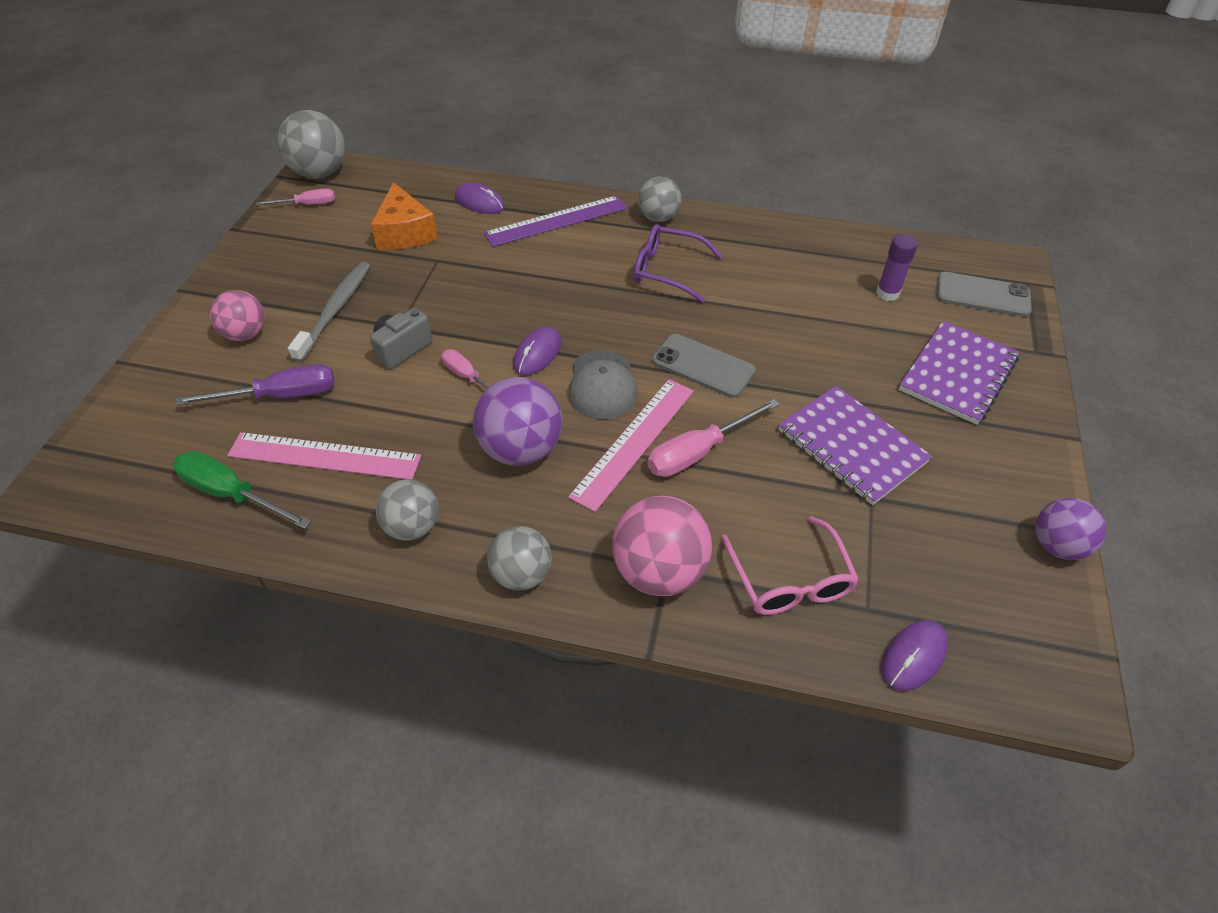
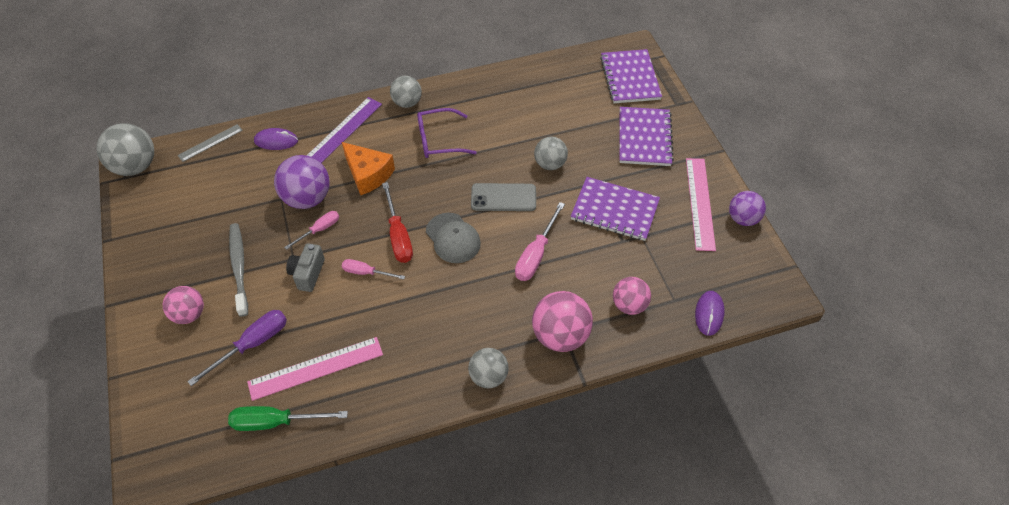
camera: 30 degrees left, 5 degrees up
pink screwdriver [256,188,335,205] -> pink screwdriver moved to [284,211,339,250]
orange cheese [371,182,438,250] -> orange cheese moved to [342,142,395,195]
grey ball [376,479,439,541] -> grey ball moved to [534,137,568,170]
purple ball [473,377,563,466] -> purple ball moved to [274,155,330,209]
purple mouse [513,327,561,375] -> red screwdriver [382,182,413,263]
pink ruler [568,379,694,512] -> pink ruler moved to [686,158,716,251]
pink glasses [721,516,859,615] -> pink ball [613,277,651,315]
purple glue stick [876,234,918,301] -> none
grey phone [937,272,1032,317] -> purple notebook [600,49,662,103]
none -> grey ruler [178,124,243,162]

